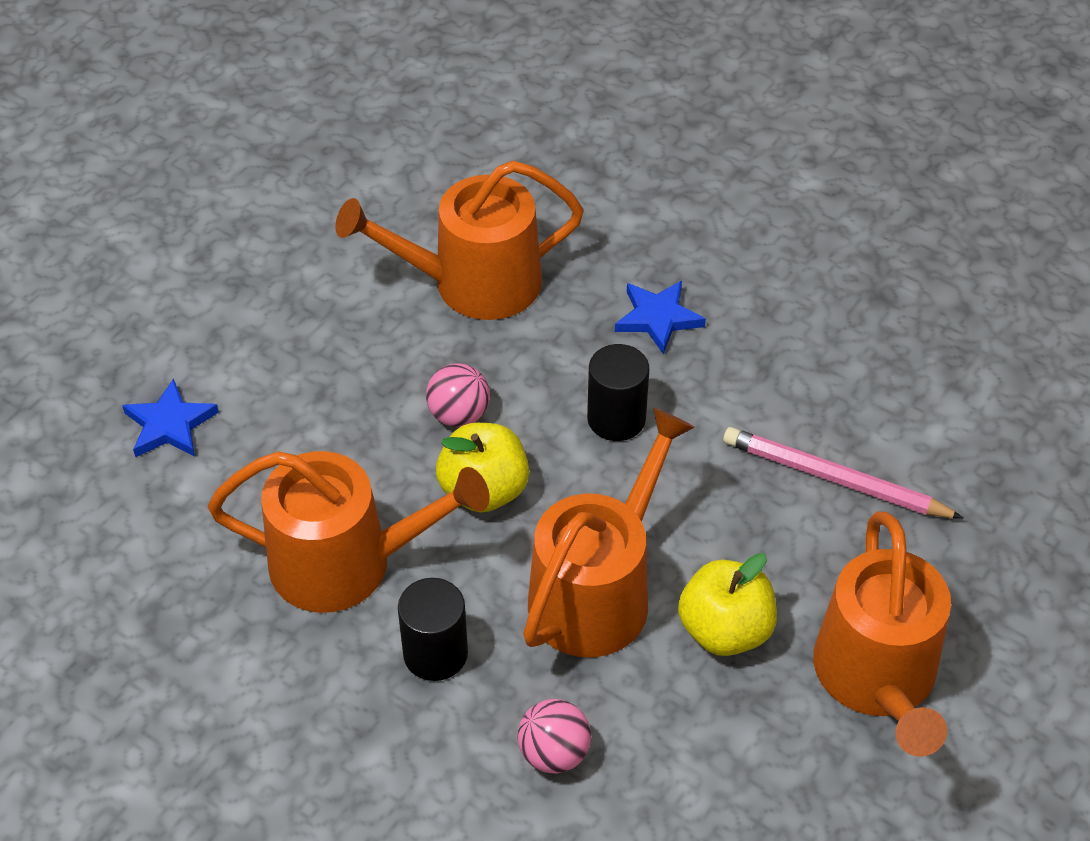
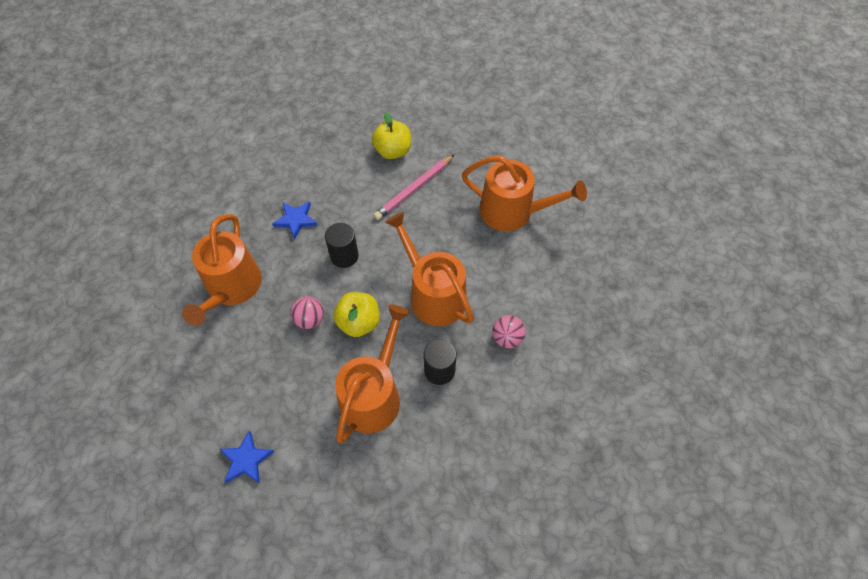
camera: 70 degrees left, 10 degrees up
yellow apple [678,553,777,656] -> yellow apple moved to [372,112,411,159]

